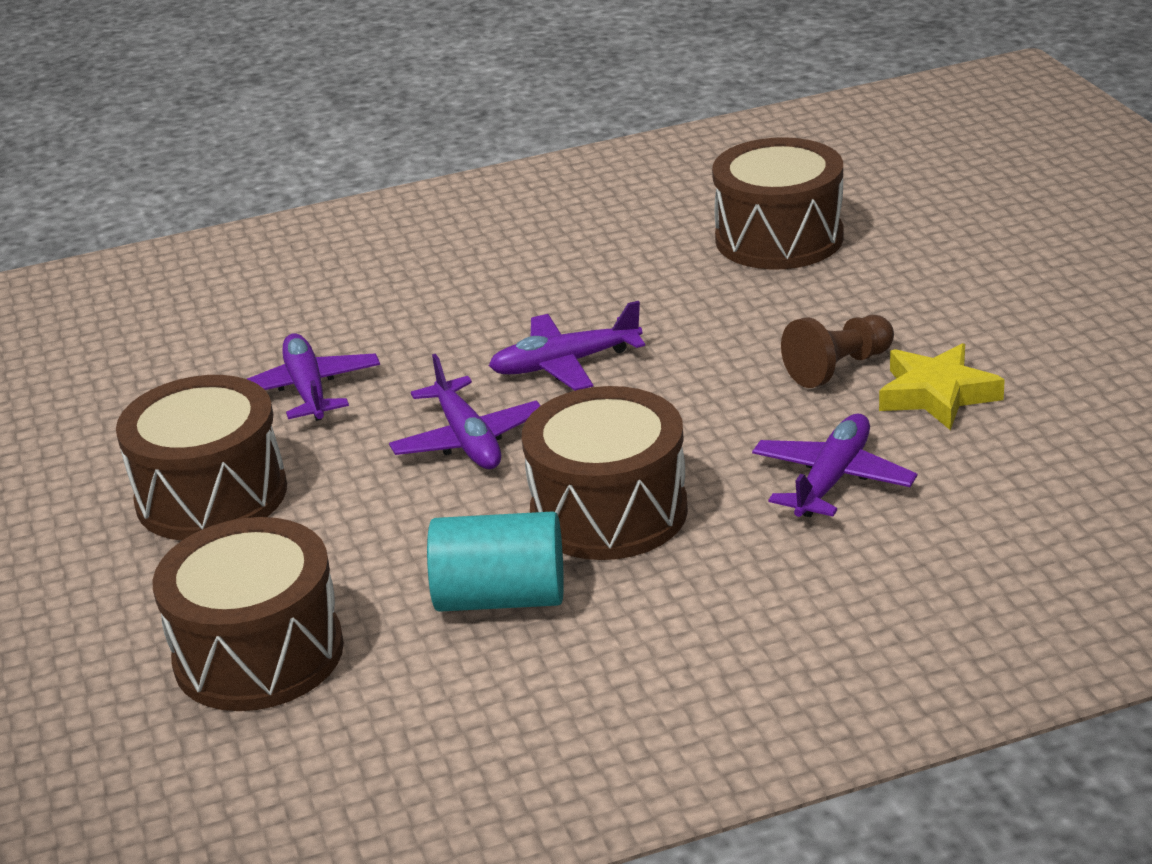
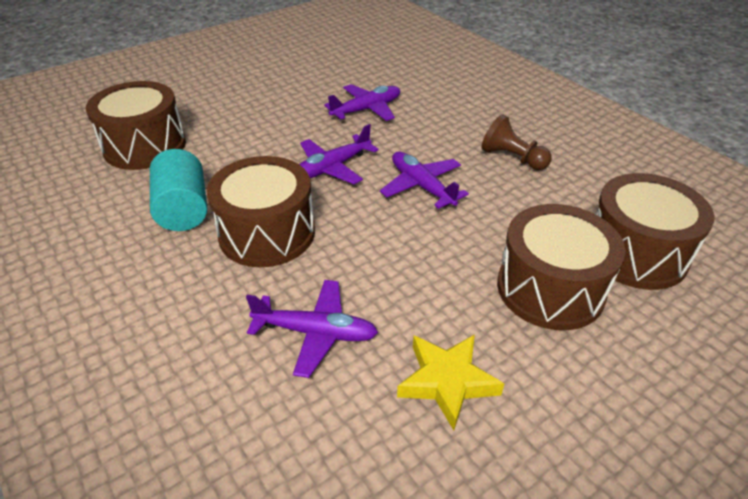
camera: 70 degrees right, 10 degrees up
brown drum [116,375,287,541] -> brown drum moved to [497,204,626,330]
brown pawn [781,315,894,388] -> brown pawn moved to [482,114,551,170]

